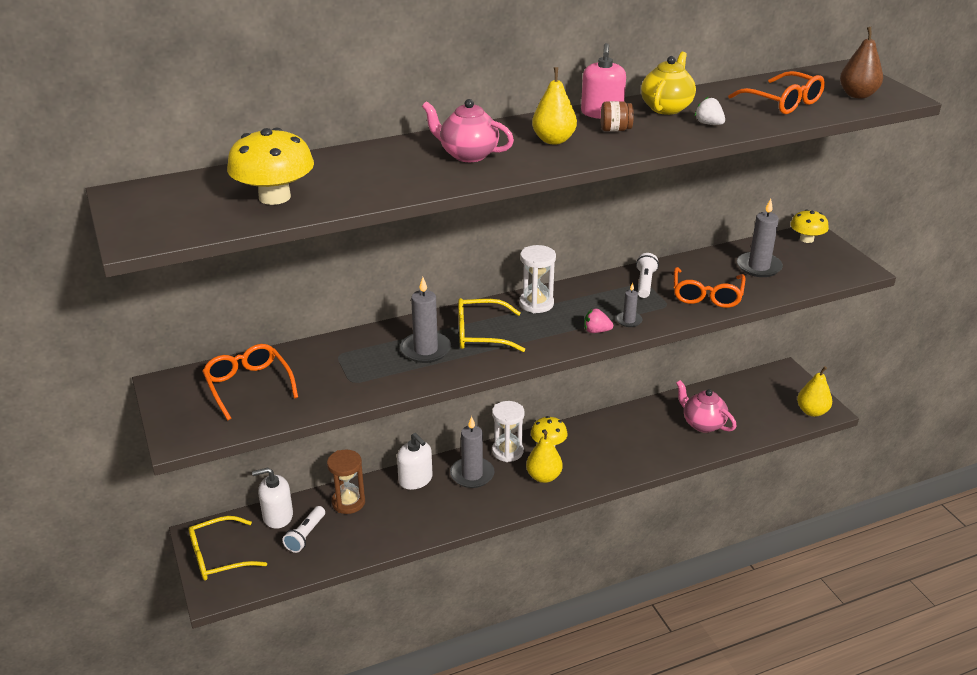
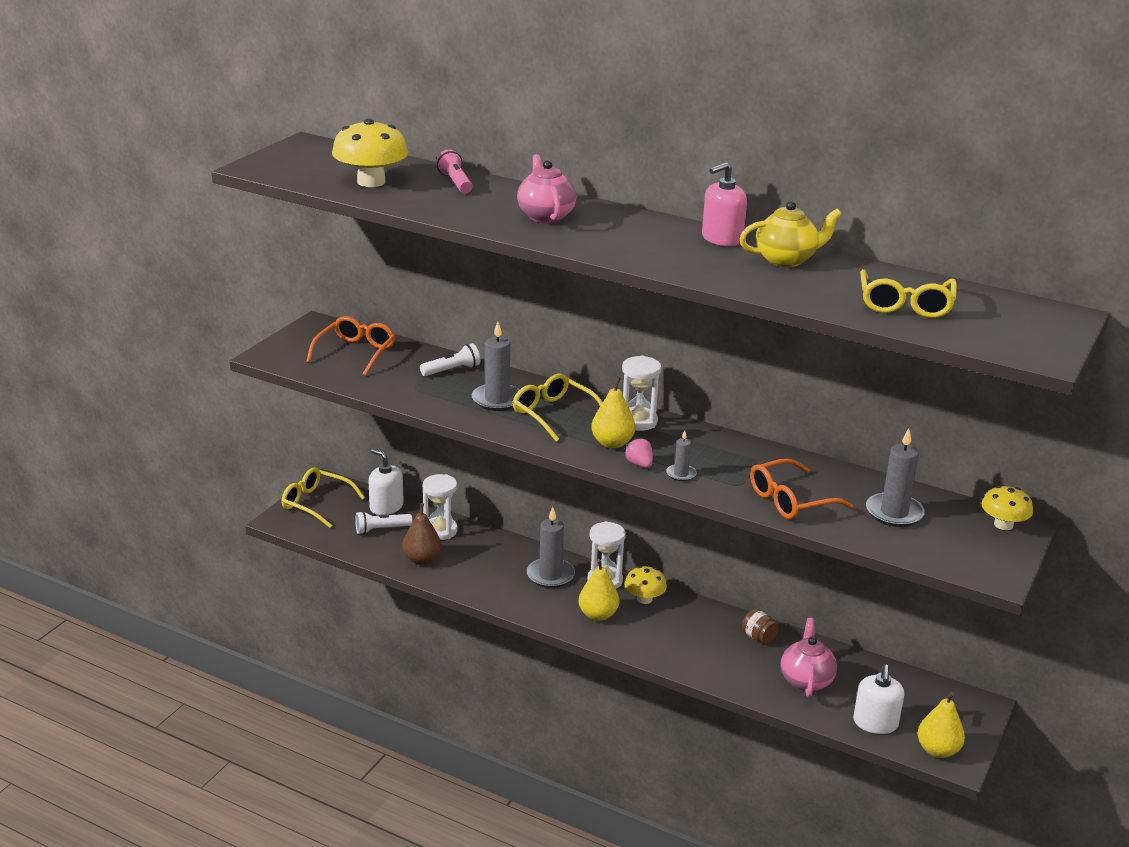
camera: 50 degrees right, 5 degrees down
brown hourglass [327,450,365,514] -> white hourglass [423,474,458,540]
white soap dispenser [397,433,432,490] -> white soap dispenser moved to [853,665,904,734]
yellow pear [532,67,577,144] -> yellow pear moved to [591,377,635,449]
brown jar [601,101,634,131] -> brown jar moved to [742,609,779,644]
white flashlight [636,253,659,298] -> white flashlight moved to [420,343,480,376]
white strawberry [694,97,725,125] -> none
orange glasses [728,71,825,114] -> yellow glasses [860,269,957,318]
brown pear [840,27,883,99] -> brown pear moved to [402,503,442,565]
none -> pink flashlight [436,149,472,193]

